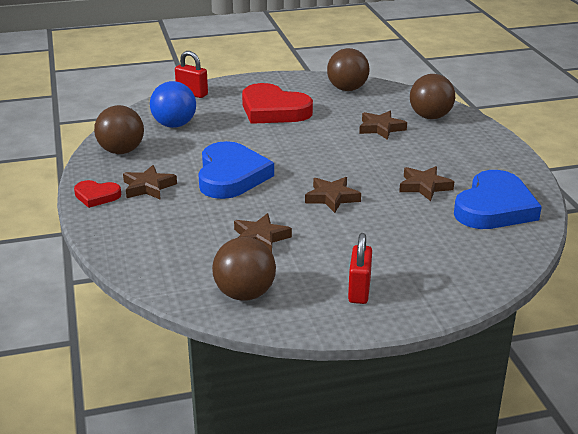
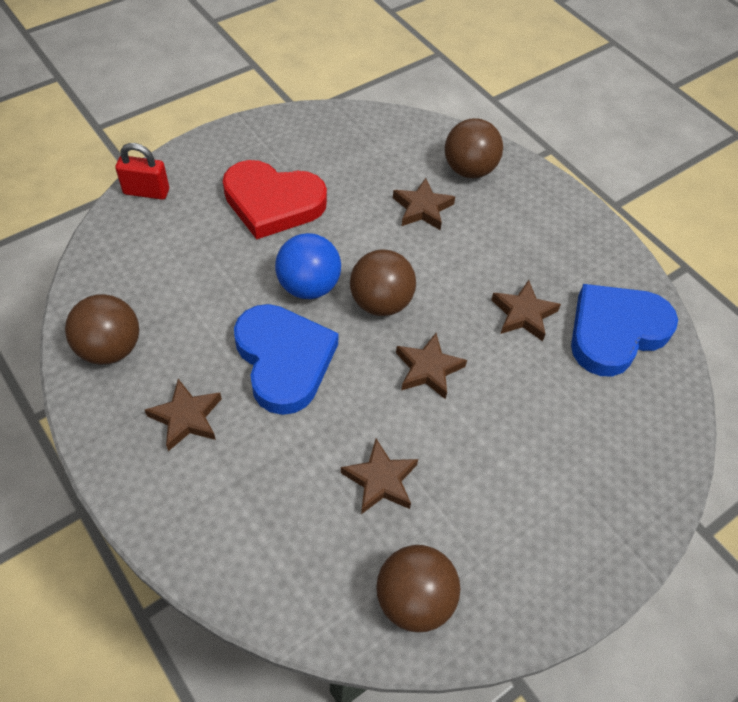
camera: 25 degrees left, 25 degrees up
red heart [74,180,121,208] -> none
blue ball [150,81,196,128] -> blue ball moved to [275,233,341,299]
brown ball [327,48,370,91] -> brown ball moved to [350,250,416,316]
red padlock [348,233,372,304] -> none
blue heart [454,170,542,229] -> blue heart turned 135 degrees counterclockwise [571,284,678,377]

